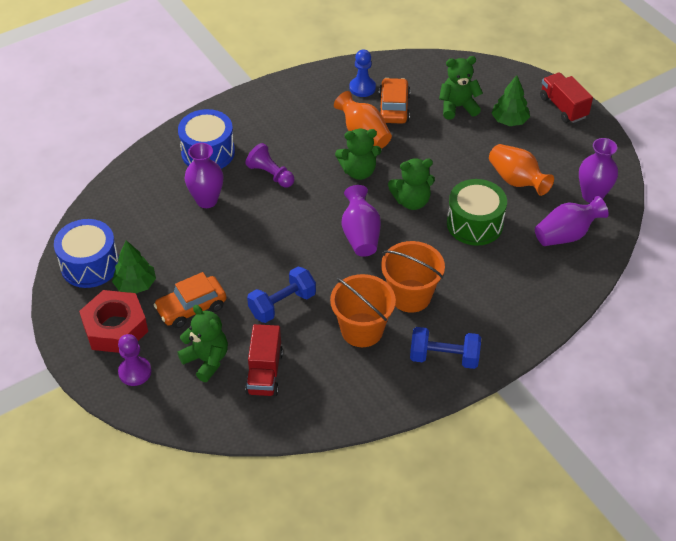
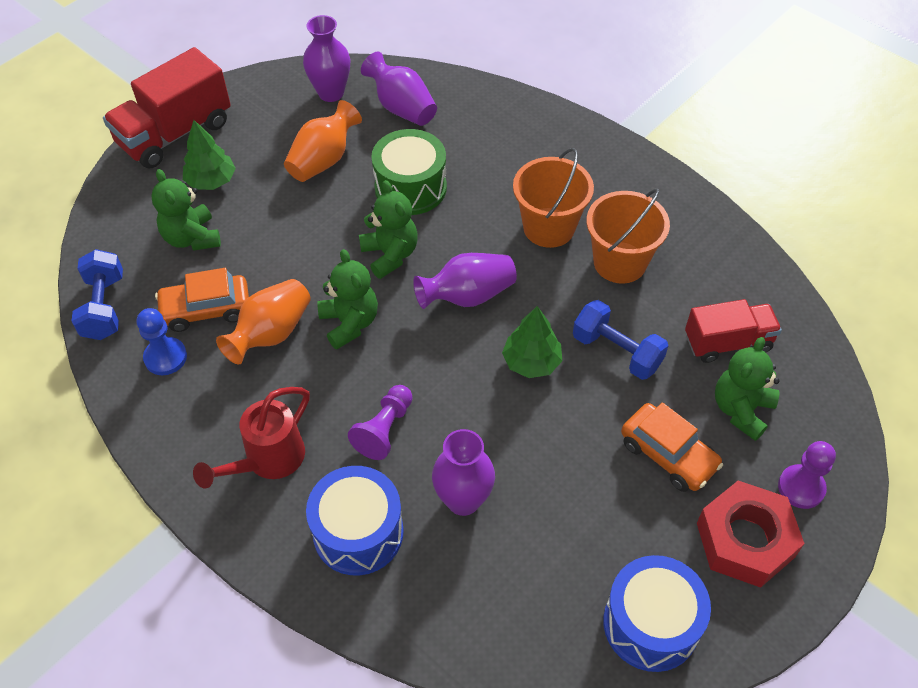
camera: 105 degrees left, 5 degrees up
green tree [112,240,156,294] -> green tree moved to [502,306,562,378]
blue dumbbell [410,327,481,369] -> blue dumbbell moved to [71,249,123,340]
red truck [540,72,593,123] -> red truck [103,47,231,168], size x1.56
none -> red watering can [193,387,310,489]

